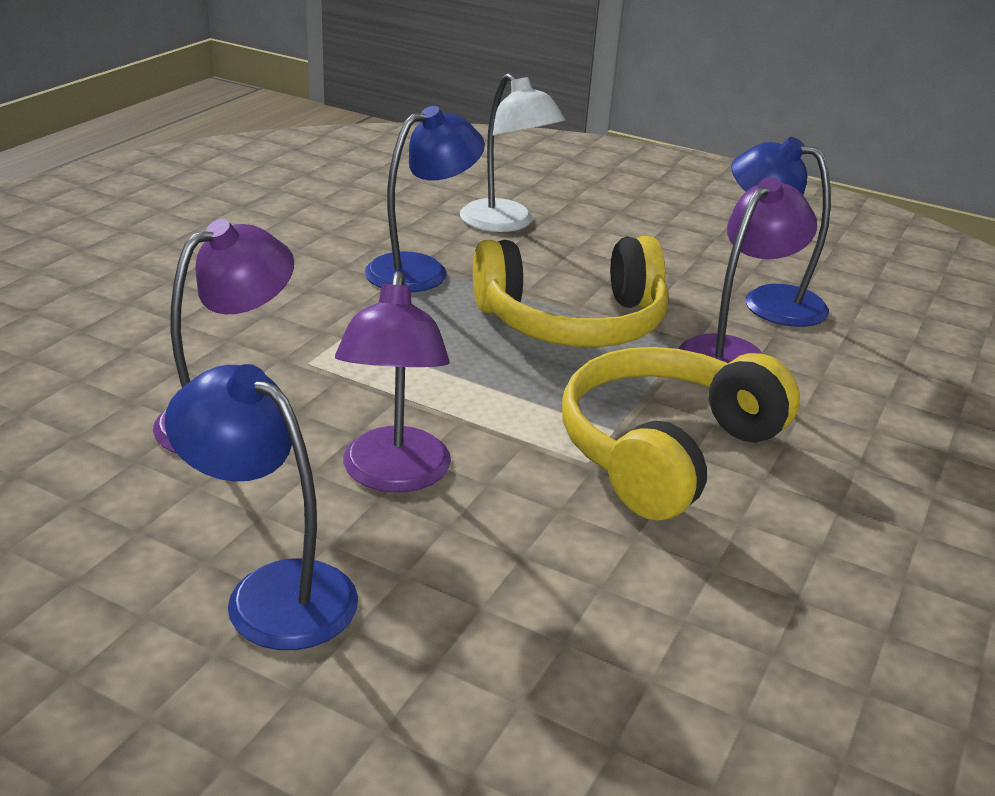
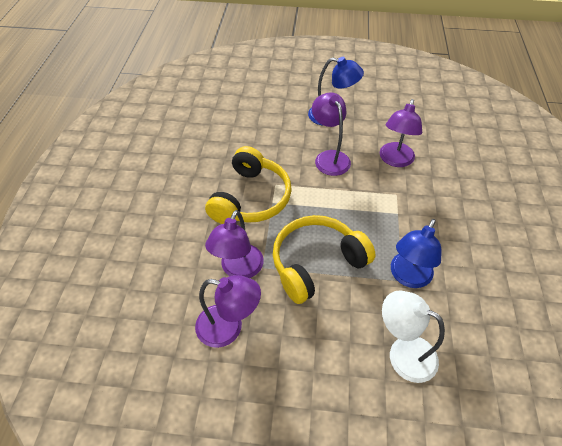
camera: 160 degrees right, 20 degrees up
blue lamp [731,137,831,327] -> purple lamp [195,275,261,348]

